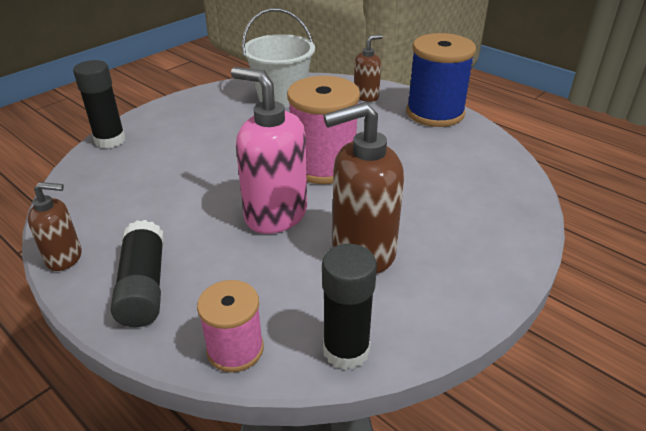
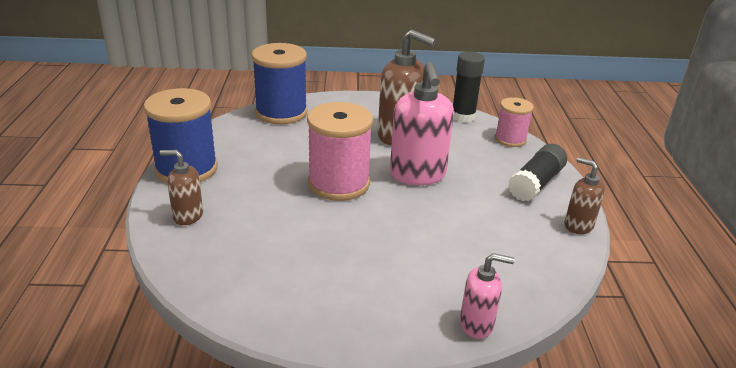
camera: 135 degrees left, 5 degrees down
black glue stick [73,60,126,148] -> pink soap dispenser [460,253,514,339]
white bucket [242,8,315,108] -> none
none -> blue spool [251,43,308,124]

